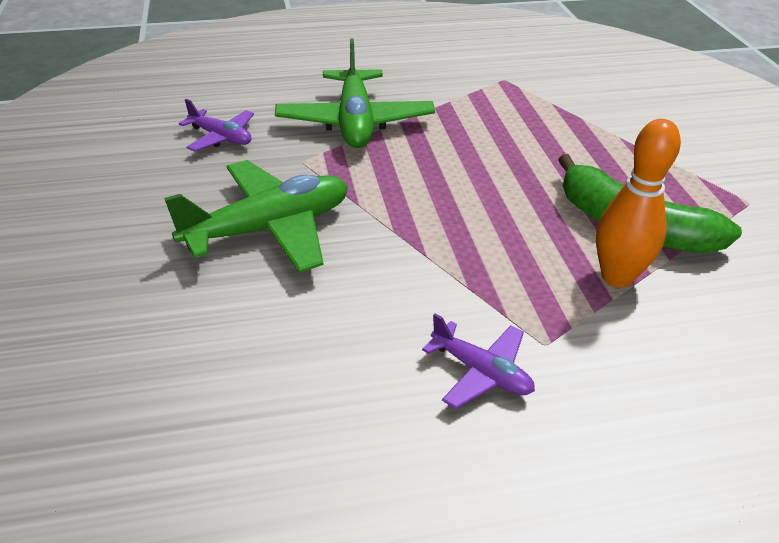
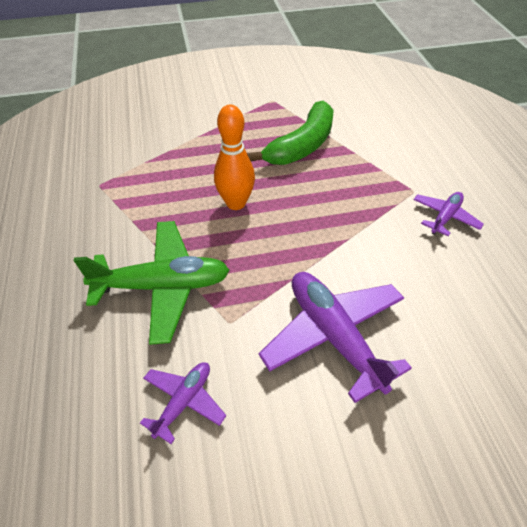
camera: 90 degrees left, 10 degrees up
green plane [164,160,348,273] -> purple plane [259,272,412,403]
orange bowling pin [596,119,681,287] -> orange bowling pin moved to [214,105,255,210]

